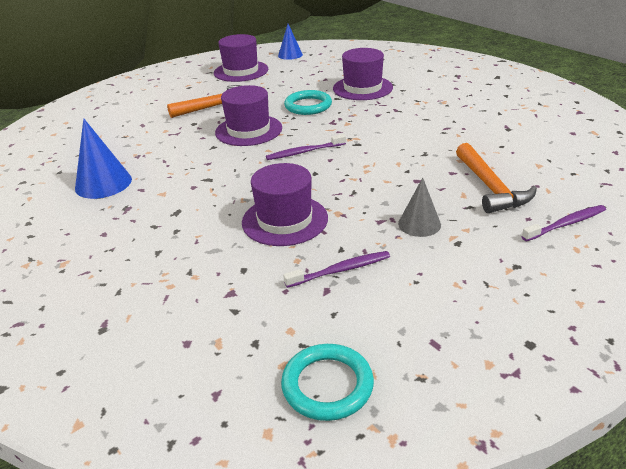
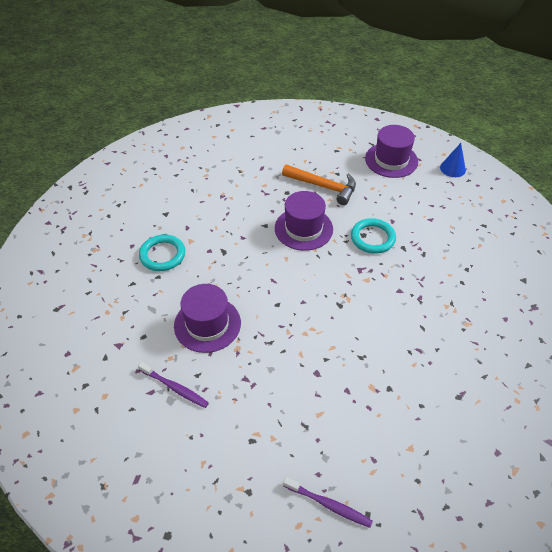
camera: 50 degrees right, 15 degrees up
blue cone [75,118,132,199] -> none
purple toothbrush [266,134,346,160] -> none
turquoise ring [281,344,374,421] -> turquoise ring moved to [139,235,185,271]
purple hat [333,48,393,100] -> none
grey cone [398,178,441,237] -> none
orange hammer [456,143,537,213] -> none

